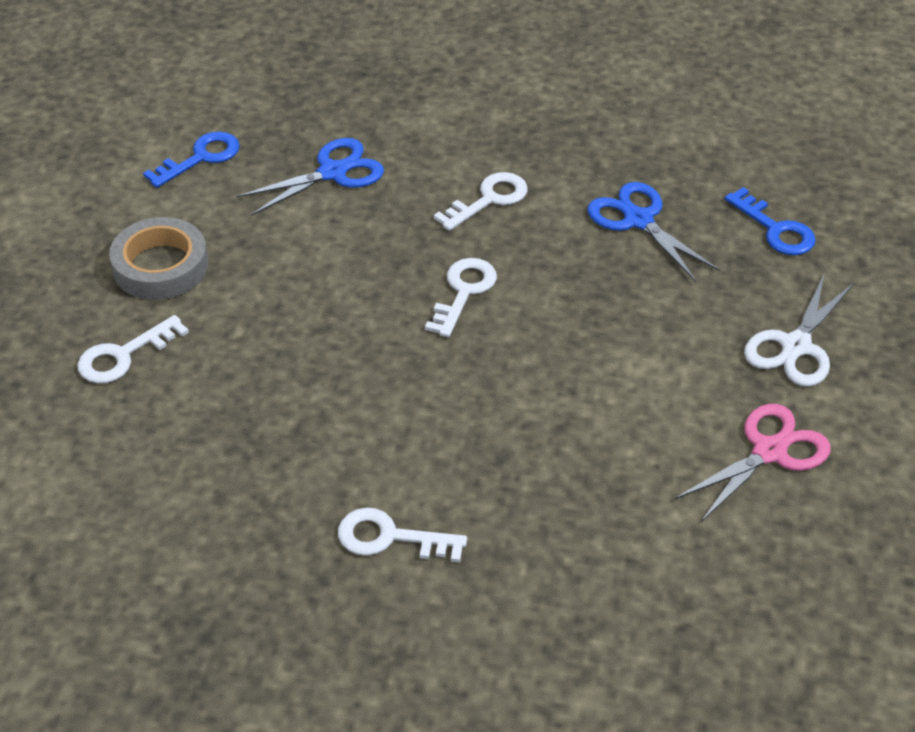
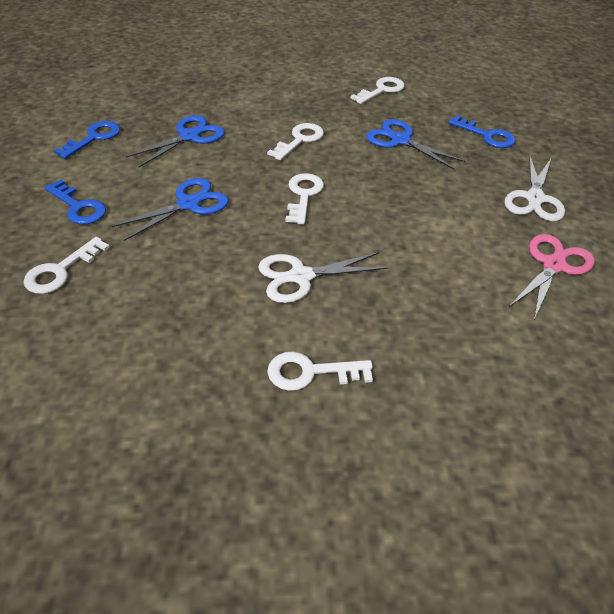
camera: 15 degrees left, 0 degrees up
grey tape [109,217,208,300] -> blue key [44,179,106,224]
none -> blue scissors [112,178,229,241]
none -> white scissors [258,252,388,303]
none -> white key [351,77,405,104]

